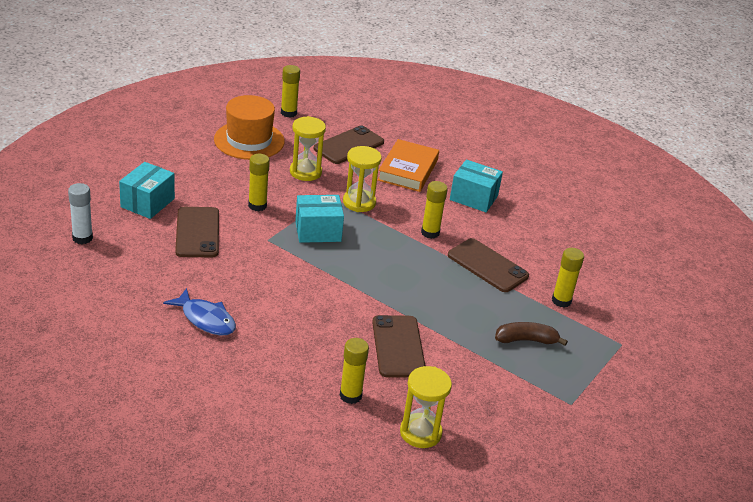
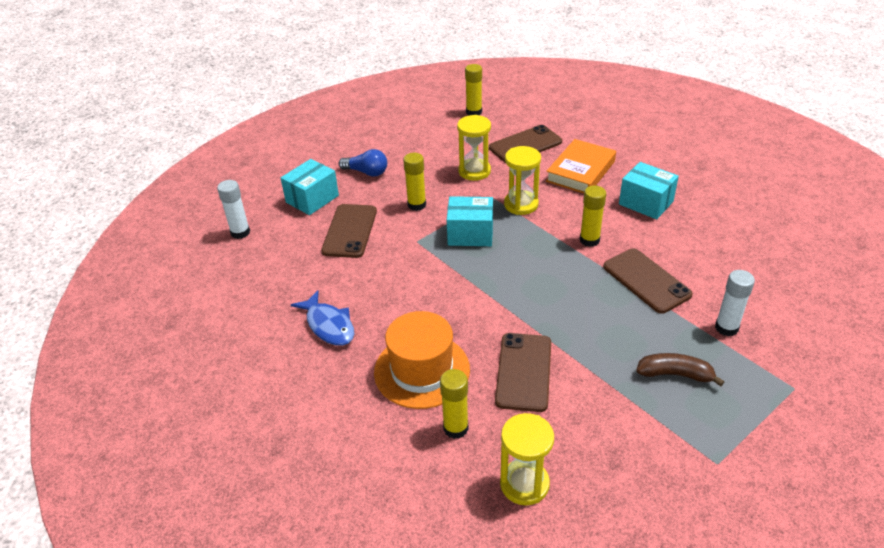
camera: 20 degrees right, 5 degrees up
orange hat [214,95,285,160] -> orange hat moved to [374,311,470,409]
yellow glue stick [552,248,584,308] -> white glue stick [715,270,755,336]
none -> blue light bulb [339,149,387,177]

